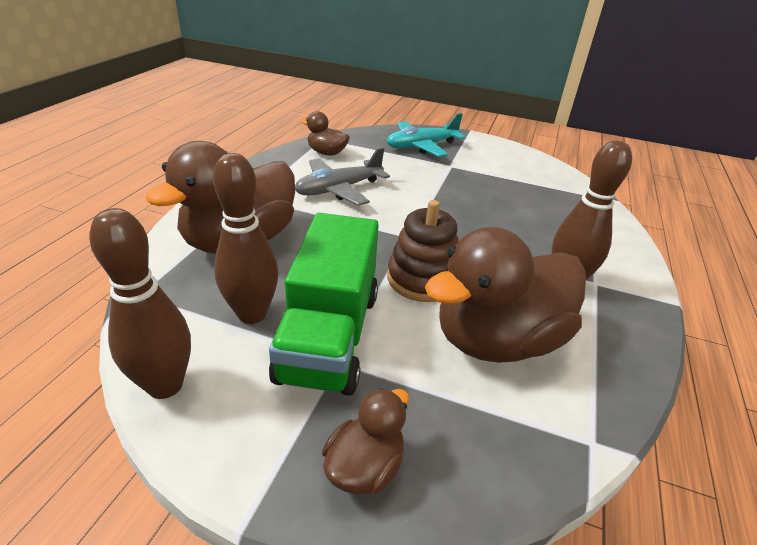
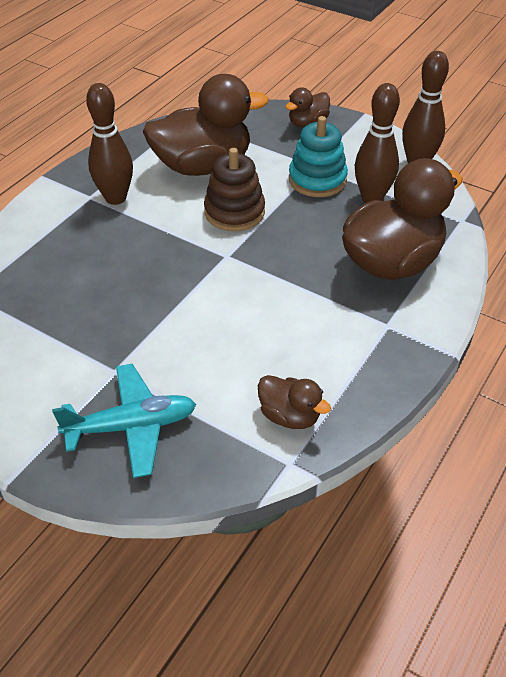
camera: 165 degrees left, 10 degrees up
green truck [269,213,379,396] -> turquoise stacking toy [289,116,348,197]
grey plane [295,147,390,206] -> none

